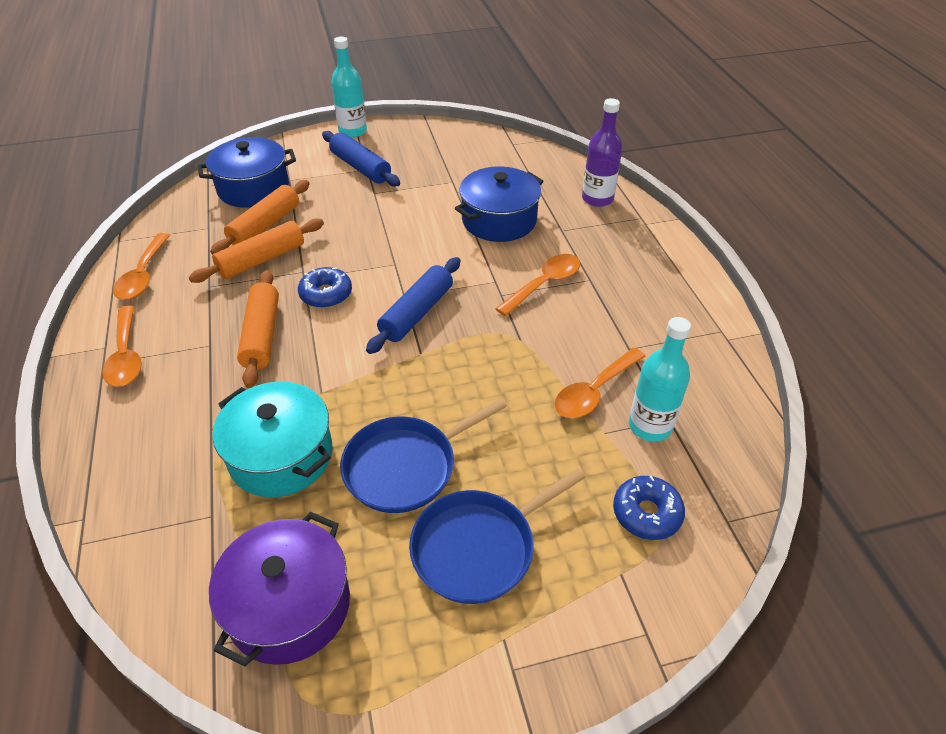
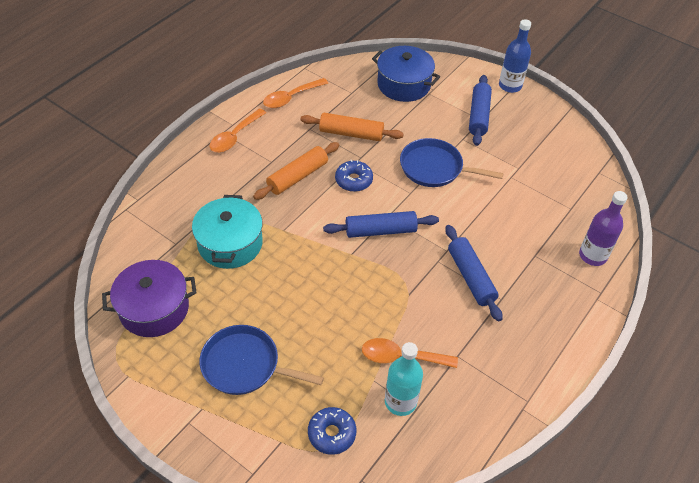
camera: 50 degrees right, 5 degrees up
orange rolling pin [210,180,310,255] -> none
turquoise bottle [331,37,367,137] -> blue bottle [499,19,531,93]
blue pan [340,398,507,513] -> blue pan moved to [400,138,504,187]
blue pot [455,167,543,242] -> none
orange spoon [495,254,580,316] -> blue rolling pin [445,225,503,321]

